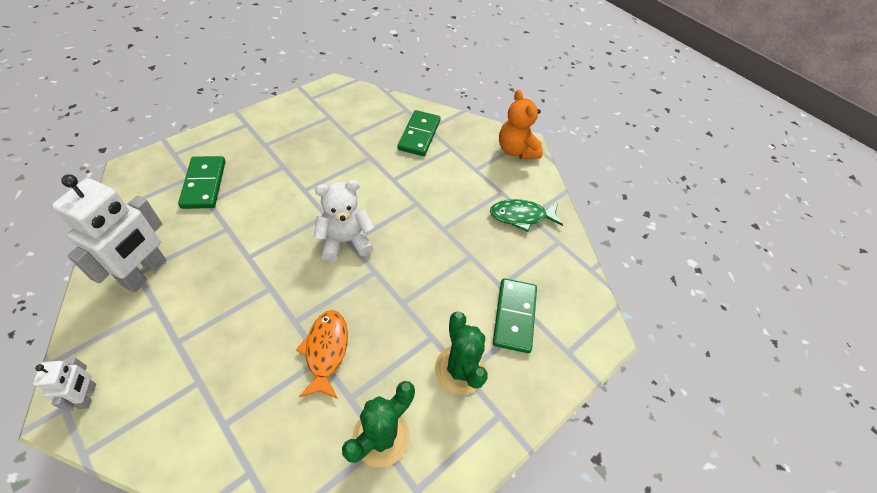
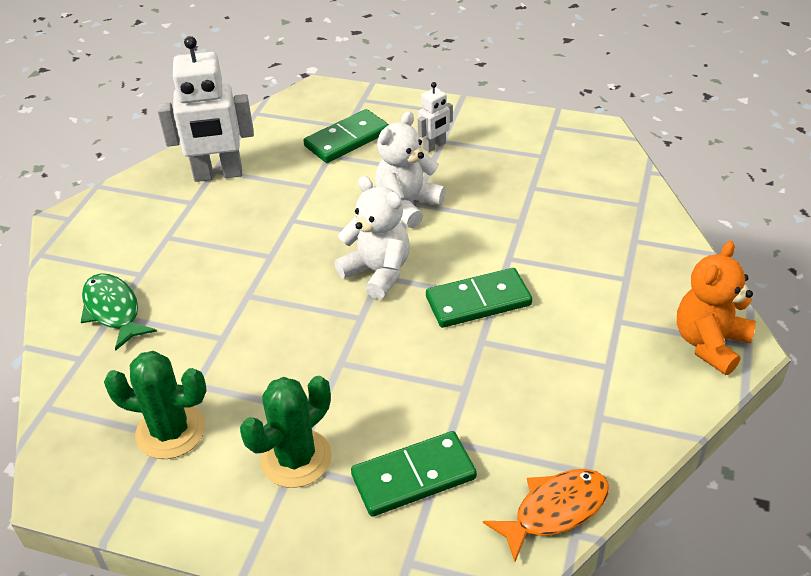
camera: 65 degrees right, 10 degrees down
white robot [33,357,96,411] -> white robot moved to [418,82,453,152]
orange fish [296,310,348,399] -> orange fish moved to [483,469,609,562]
green domino [398,110,441,156] -> green domino moved to [426,268,532,328]
green fish [490,199,563,232] -> green fish moved to [81,273,157,351]
none -> white teddy bear [375,111,446,228]

